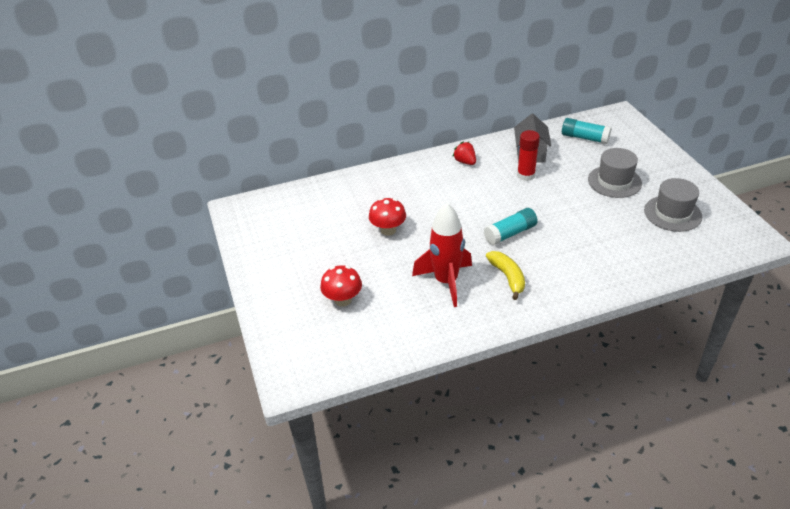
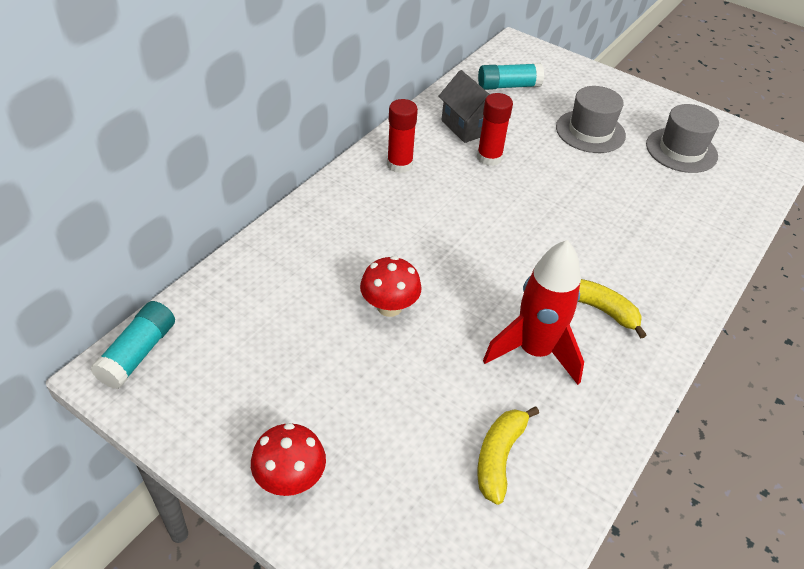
camera: 40 degrees left, 5 degrees up
red mushroom [320,265,362,307] -> red mushroom moved to [251,423,326,496]
red strawberry [452,142,476,165] -> red glue stick [387,99,418,173]
turquoise glue stick [484,208,538,245] -> turquoise glue stick moved to [91,301,175,389]
none -> yellow banana [478,406,539,505]

